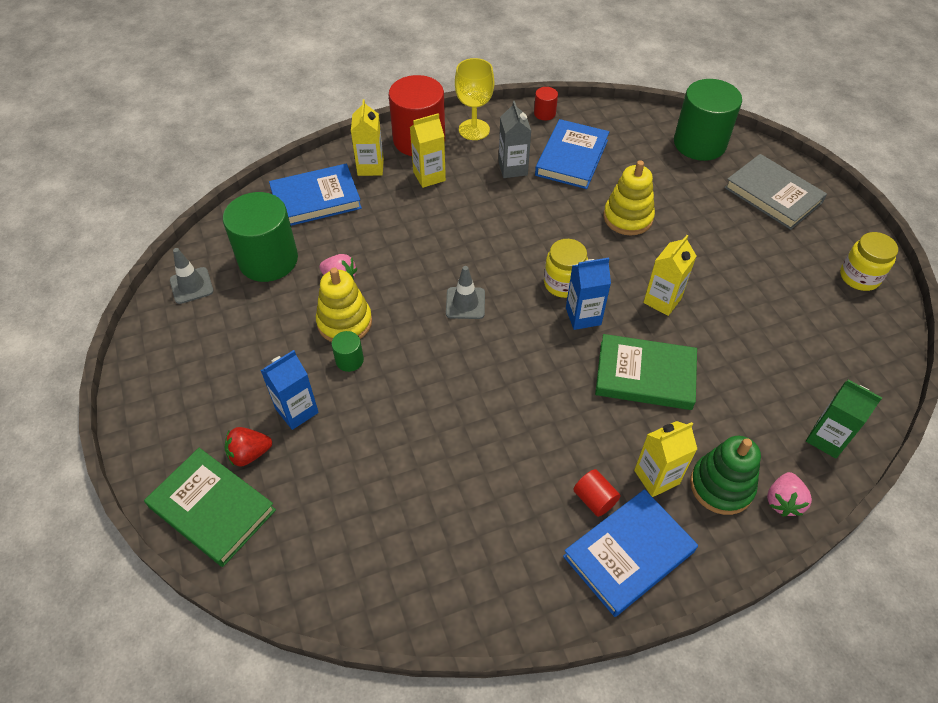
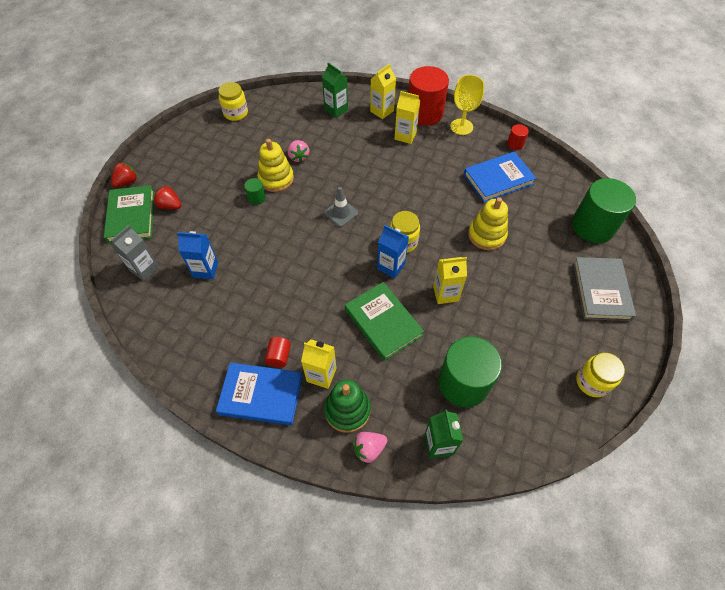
camera: 45 degrees right, 5 degrees up
grey traffic cone [170,248,214,304] -> yellow jar [218,82,248,121]
green cylinder [223,192,298,282] -> green cylinder moved to [438,336,502,407]
blue carton [261,350,319,430] -> blue carton moved to [177,231,218,279]
blue book [269,164,362,226] -> green carton [322,62,348,118]
grey carton [498,101,531,178] -> grey carton moved to [111,225,159,281]
none -> red strawberry [111,162,137,187]

